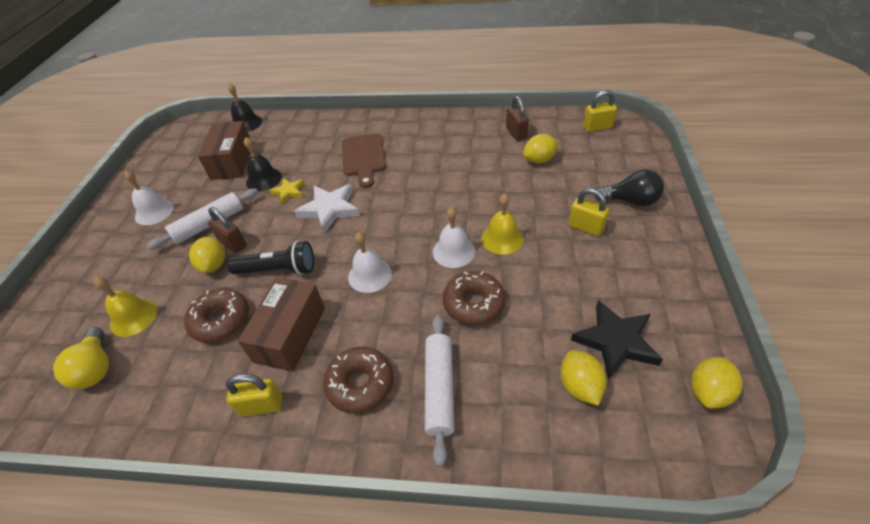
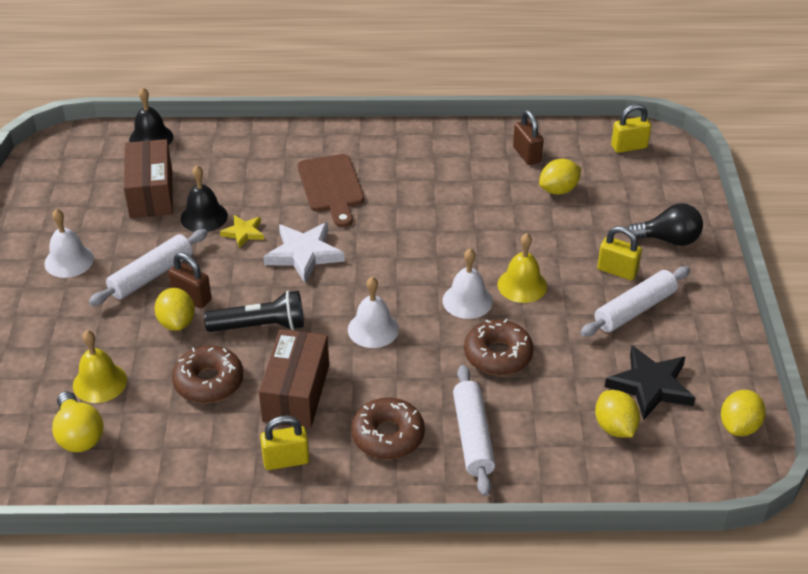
camera: 10 degrees left, 5 degrees down
none -> white rolling pin [580,266,690,337]

